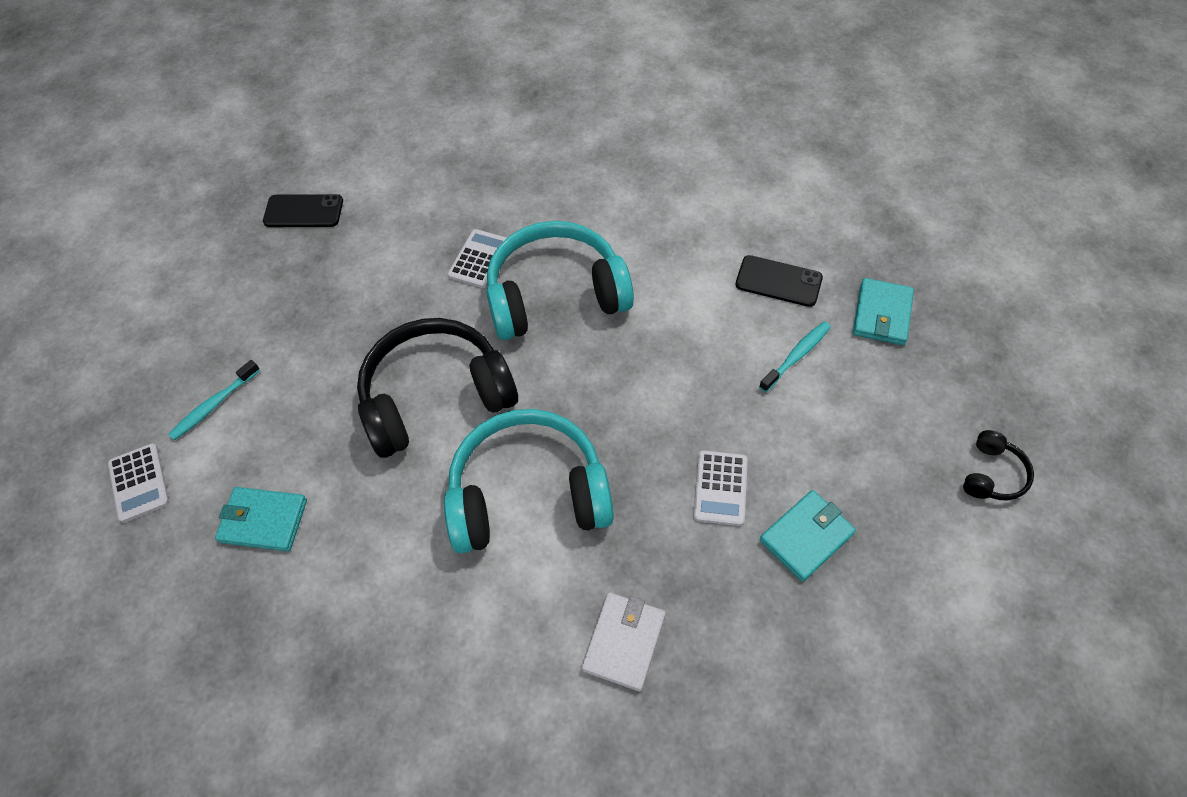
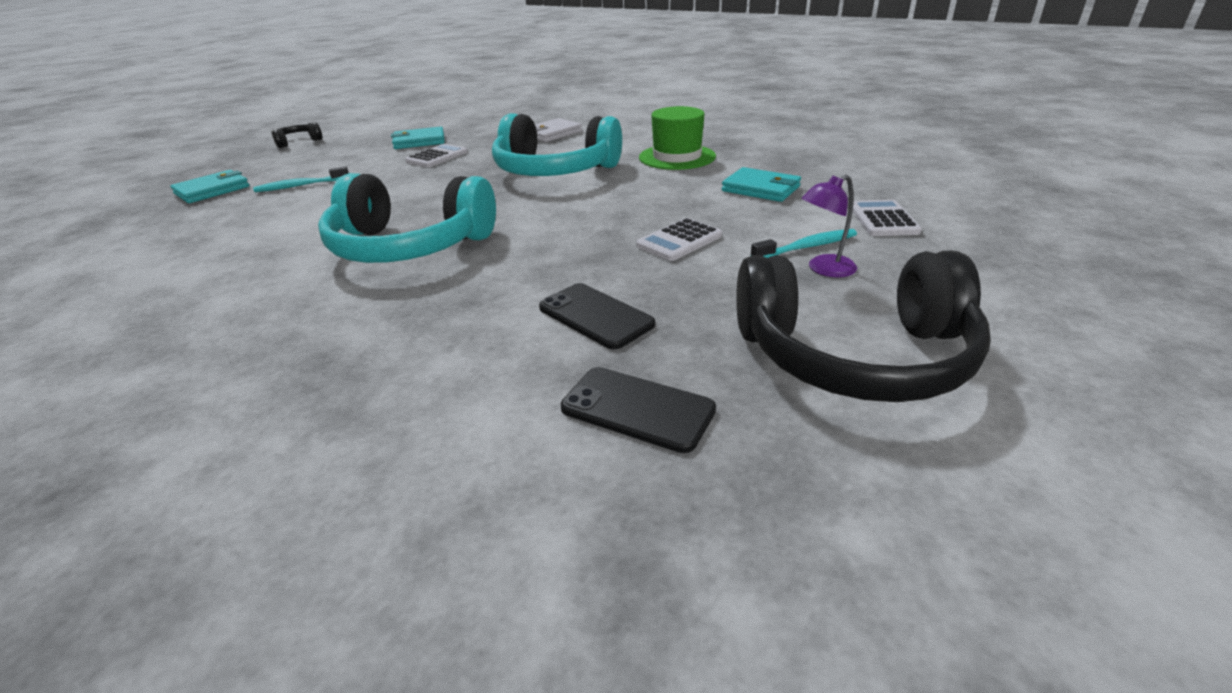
camera: 155 degrees left, 25 degrees down
black headphones [357,318,518,458] -> black headphones moved to [736,251,991,402]
white calculator [448,229,507,288] -> white calculator moved to [636,218,722,261]
black phone [736,255,823,307] -> black phone moved to [539,283,655,349]
none -> green hat [639,106,716,170]
none -> purple lamp [802,175,857,278]

